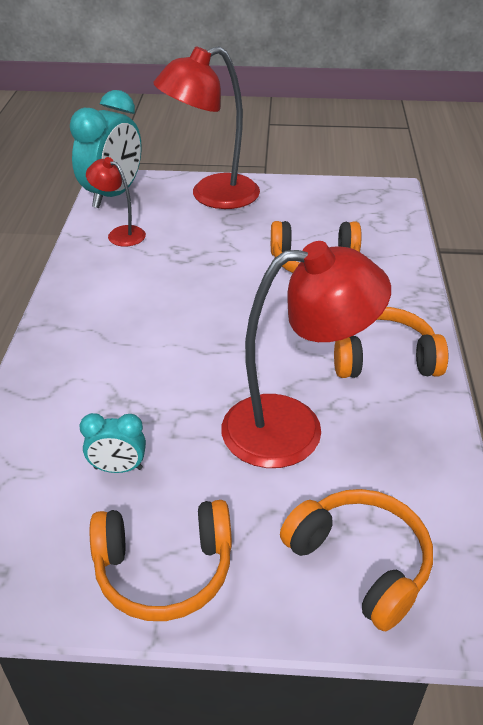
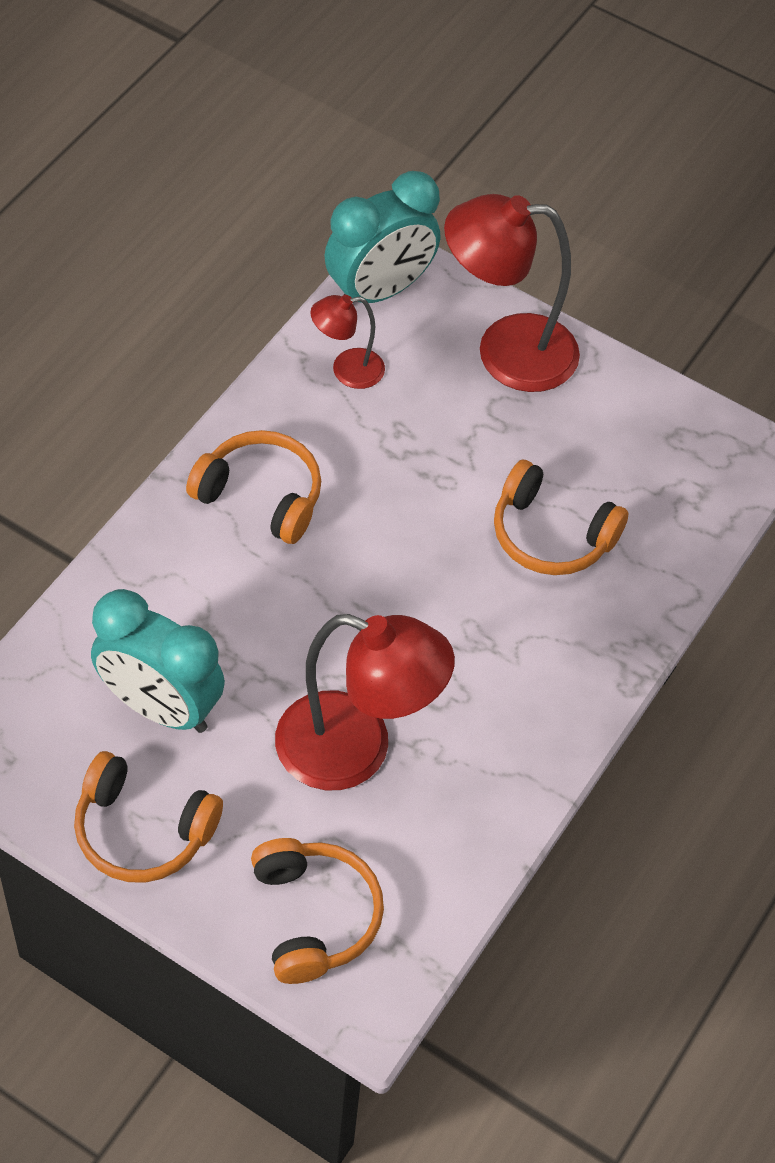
camera: 25 degrees right, 15 degrees up
turquoise clock [80,413,146,473] -> turquoise clock [91,589,225,733], size x2.06
red lamp [86,157,146,247] -> red lamp turned 75 degrees counterclockwise [310,295,385,389]
orange headphones [334,307,448,378] -> orange headphones moved to [186,430,321,544]

